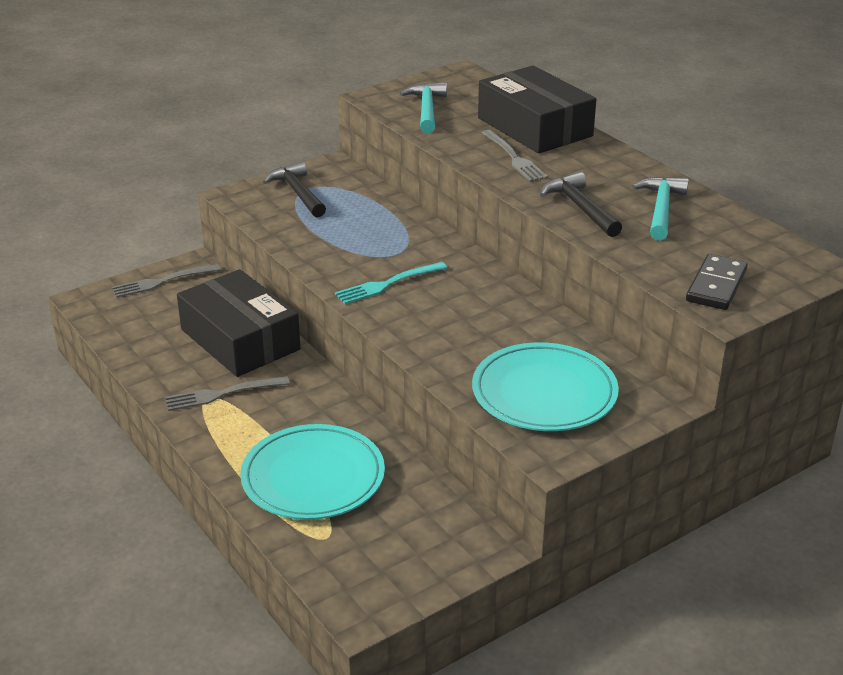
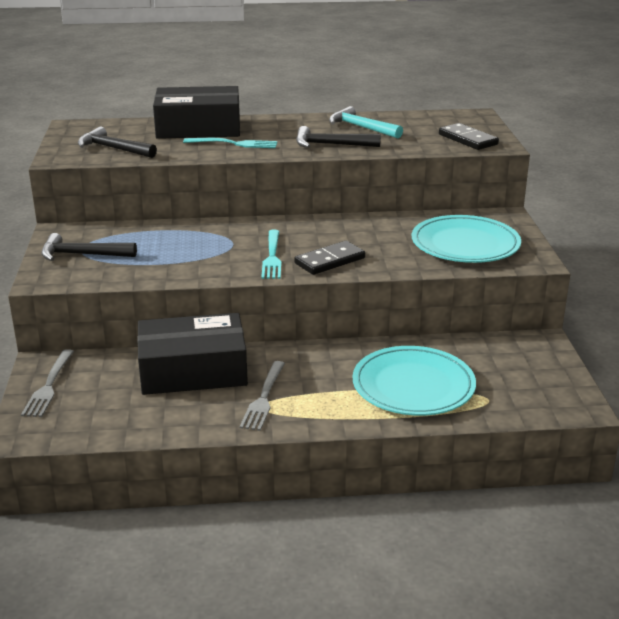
camera: 60 degrees left, 5 degrees down
turquoise hammer [400,82,447,133] -> black hammer [78,127,157,158]
grey fork [481,130,548,182] -> turquoise fork [183,138,278,148]
none -> black domino [294,241,365,275]

